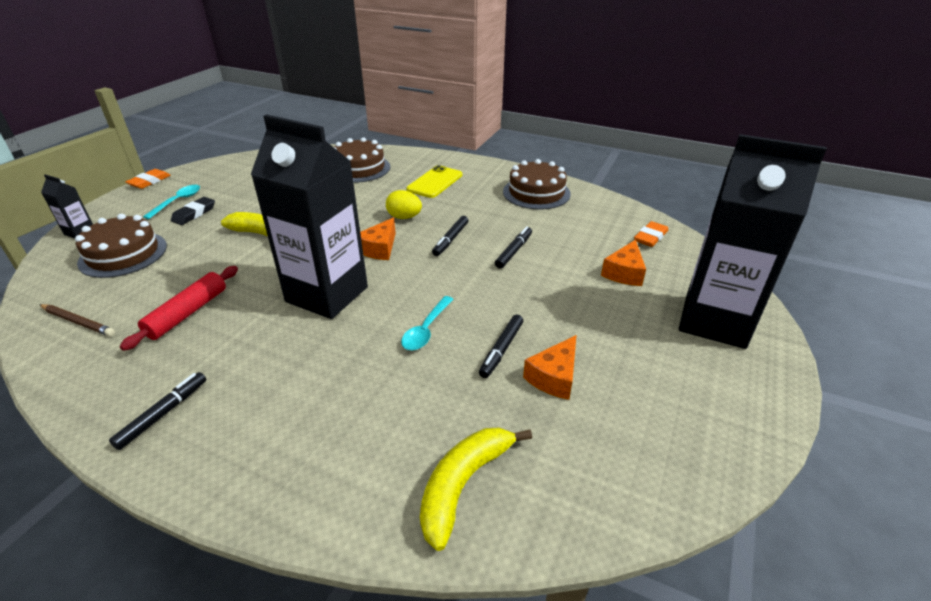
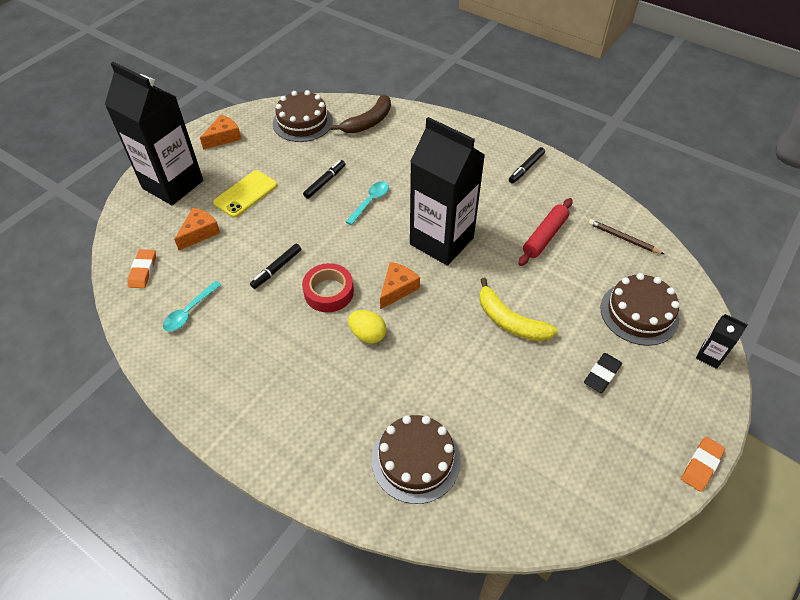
camera: 170 degrees left, 15 degrees up
turquoise spoon [143,185,200,219] -> turquoise spoon moved to [163,281,221,332]
yellow phone [406,165,462,198] -> yellow phone moved to [213,170,277,218]
yellow banana [420,428,532,551] -> brown banana [330,94,391,133]
black marker [432,216,468,256] -> red tape [302,263,354,312]
brown cake [503,159,571,210] -> brown cake moved to [273,90,333,142]
orange cheese [523,335,576,400] -> orange cheese moved to [200,115,242,150]
orange eraser [634,221,668,247] -> orange eraser turned 45 degrees counterclockwise [127,249,156,288]

